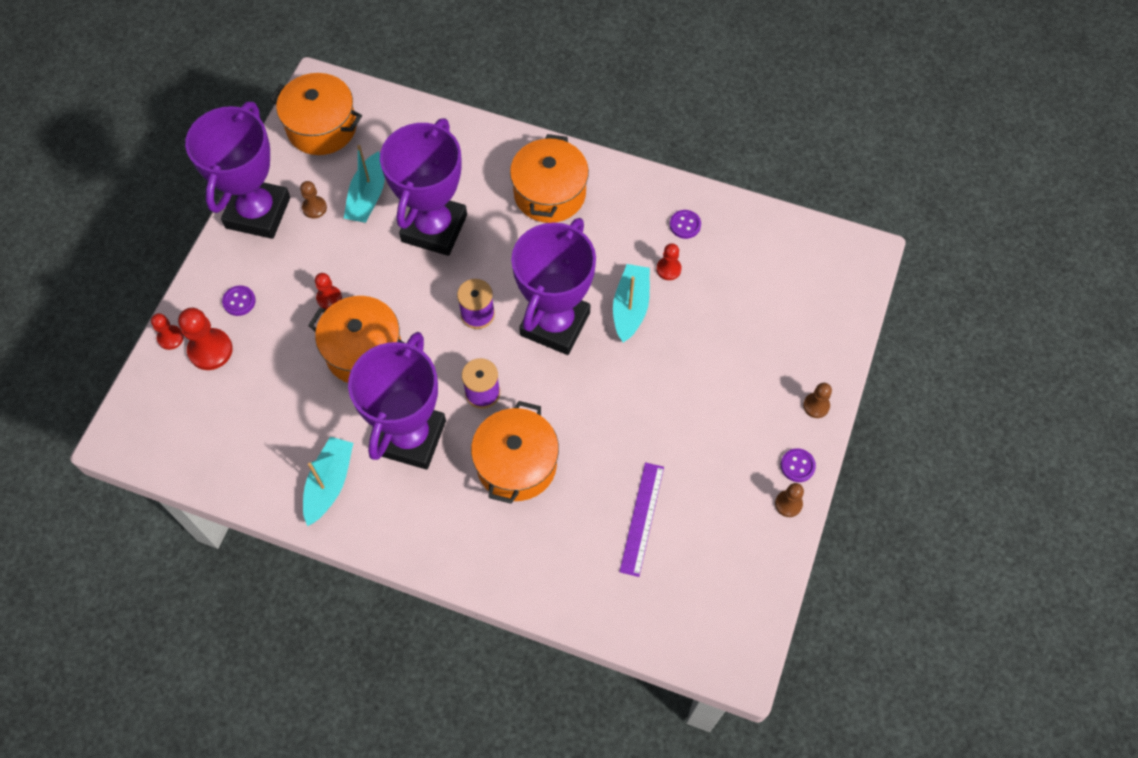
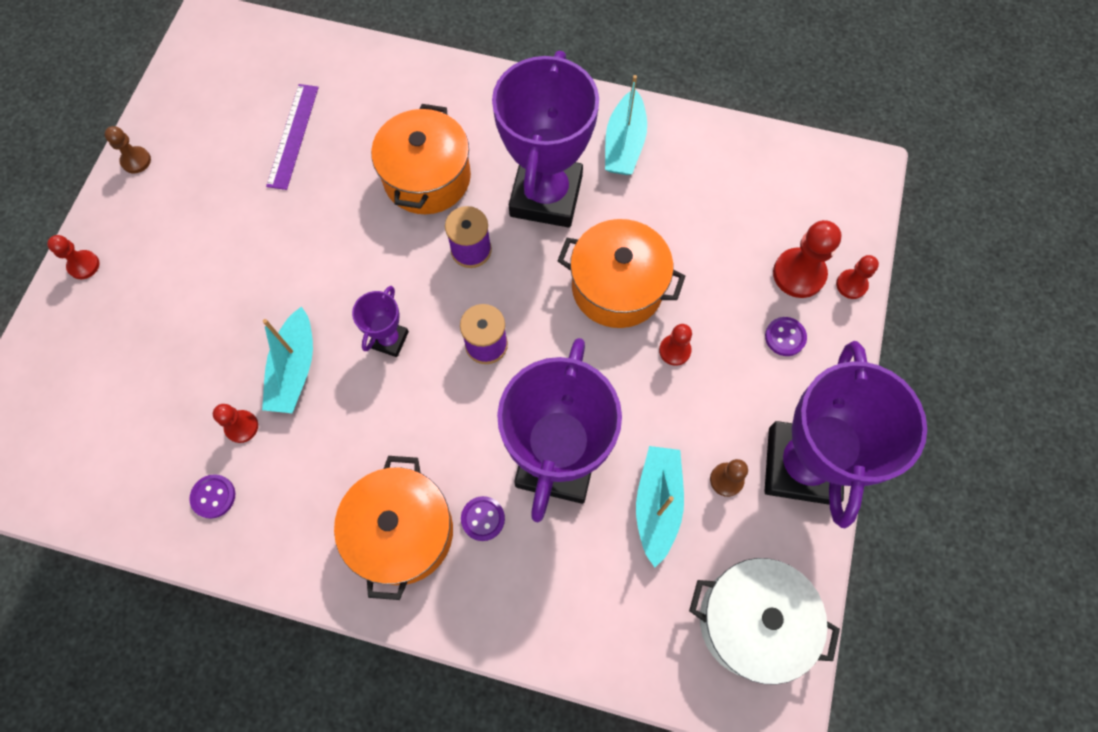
camera: 175 degrees right, 5 degrees up
orange pot [270,73,362,155] -> white pot [689,558,840,685]
purple trophy [511,218,596,355] -> purple trophy [352,286,409,357], size x0.44
purple button [781,448,816,482] -> purple button moved to [461,496,505,541]
brown pawn [803,383,832,418] -> red pawn [47,235,99,279]

